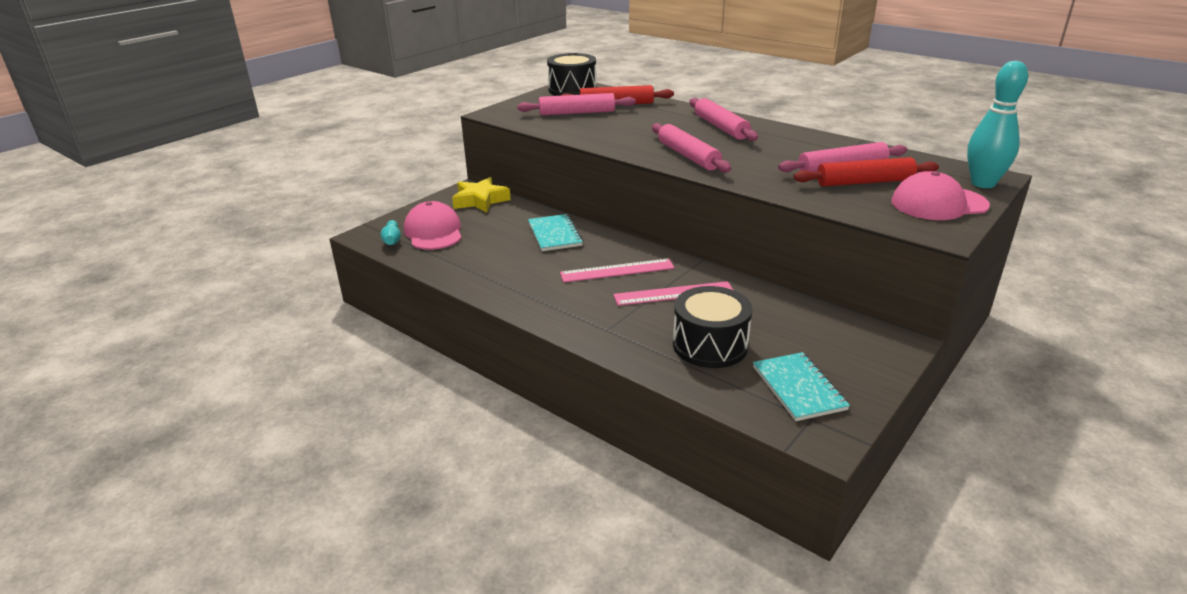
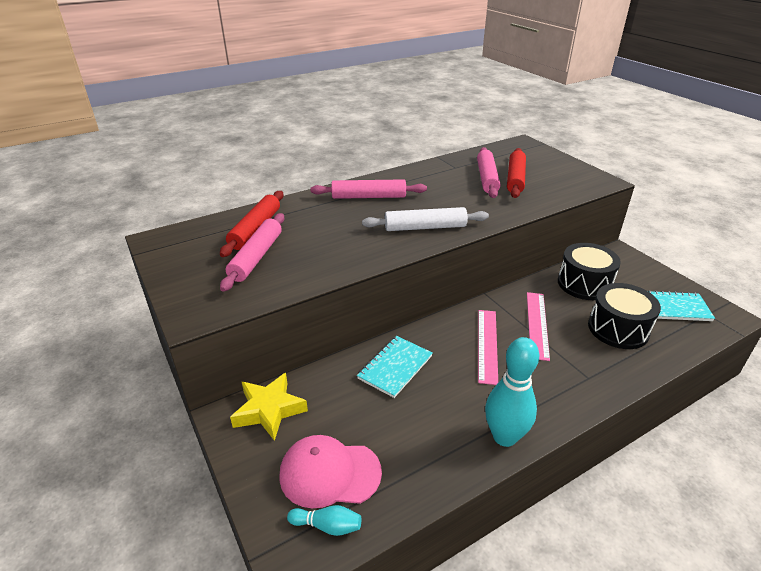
camera: 70 degrees left, 5 degrees up
turquoise notebook [528,214,583,251] -> turquoise notebook turned 60 degrees counterclockwise [357,336,433,398]
black drum [547,53,597,96] -> black drum moved to [558,243,621,300]
pink rolling pin [652,123,731,173] -> white rolling pin [362,207,489,231]
pink cap [891,171,990,220] -> none
turquoise bowling pin [967,61,1028,188] -> turquoise bowling pin moved to [485,337,539,447]

